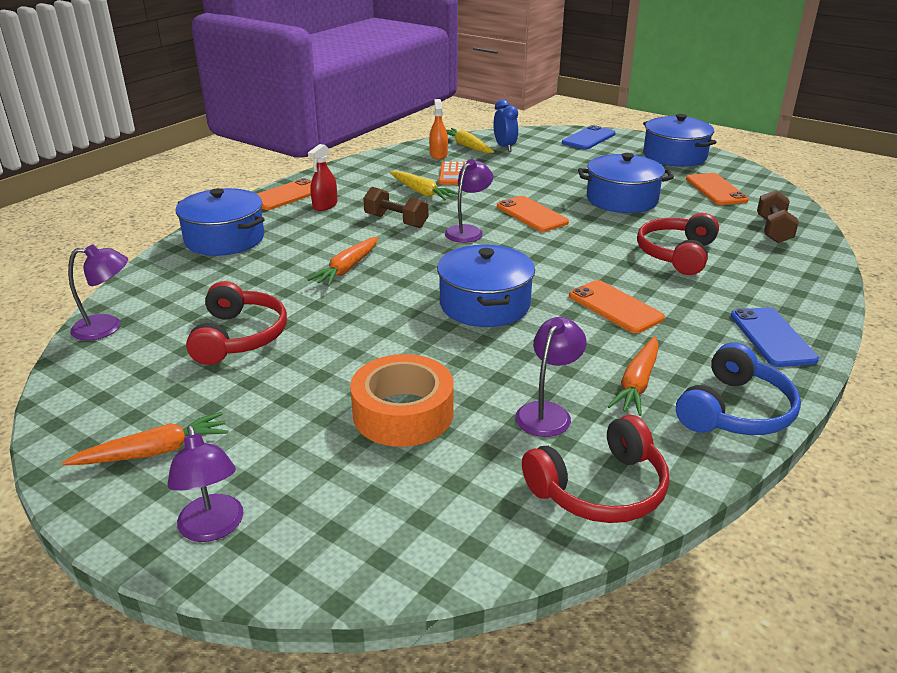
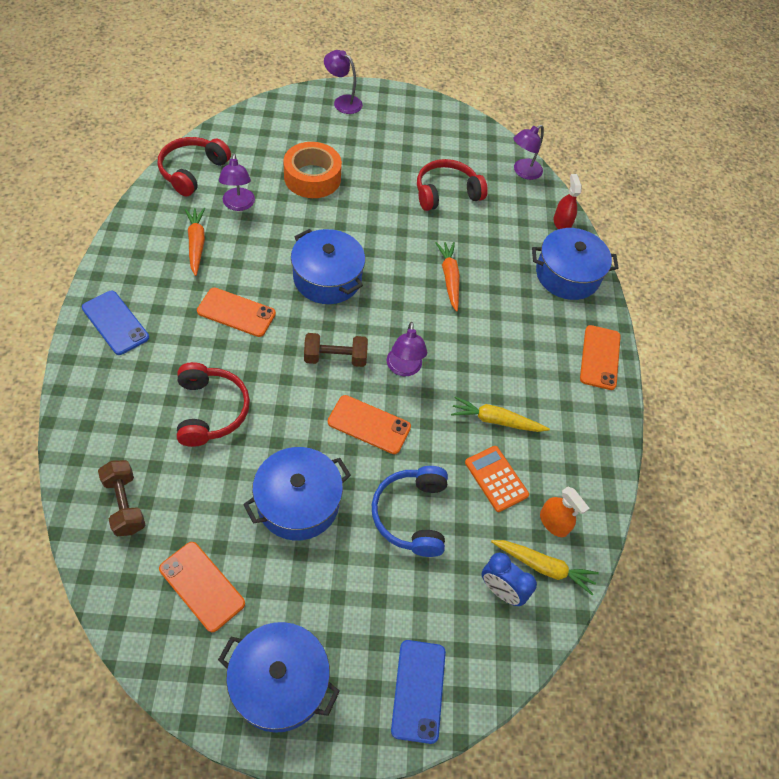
camera: 140 degrees right, 25 degrees up
orange carrot [62,412,228,465] -> none
red headphones [186,281,287,365] -> red headphones turned 105 degrees clockwise [417,159,488,211]
red spray bottle [308,144,337,211] -> red spray bottle moved to [554,174,582,229]
brown dumbbell [363,187,428,228] -> brown dumbbell moved to [304,333,368,367]
blue headphones [676,342,801,435] -> blue headphones moved to [372,466,448,557]

